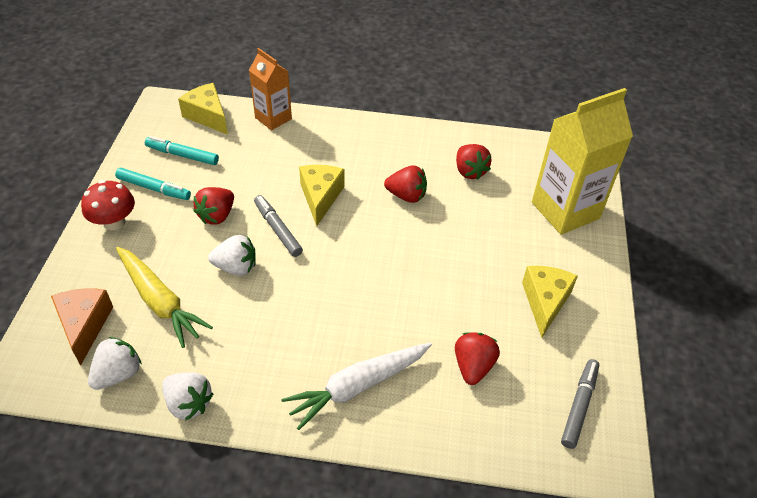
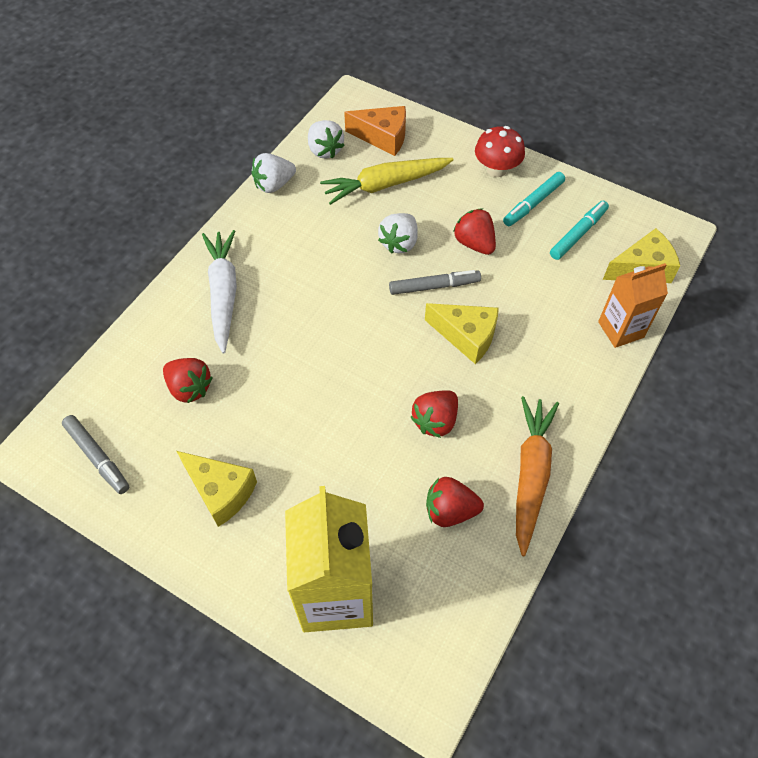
camera: 115 degrees right, 10 degrees up
none -> orange carrot [516,396,559,556]

